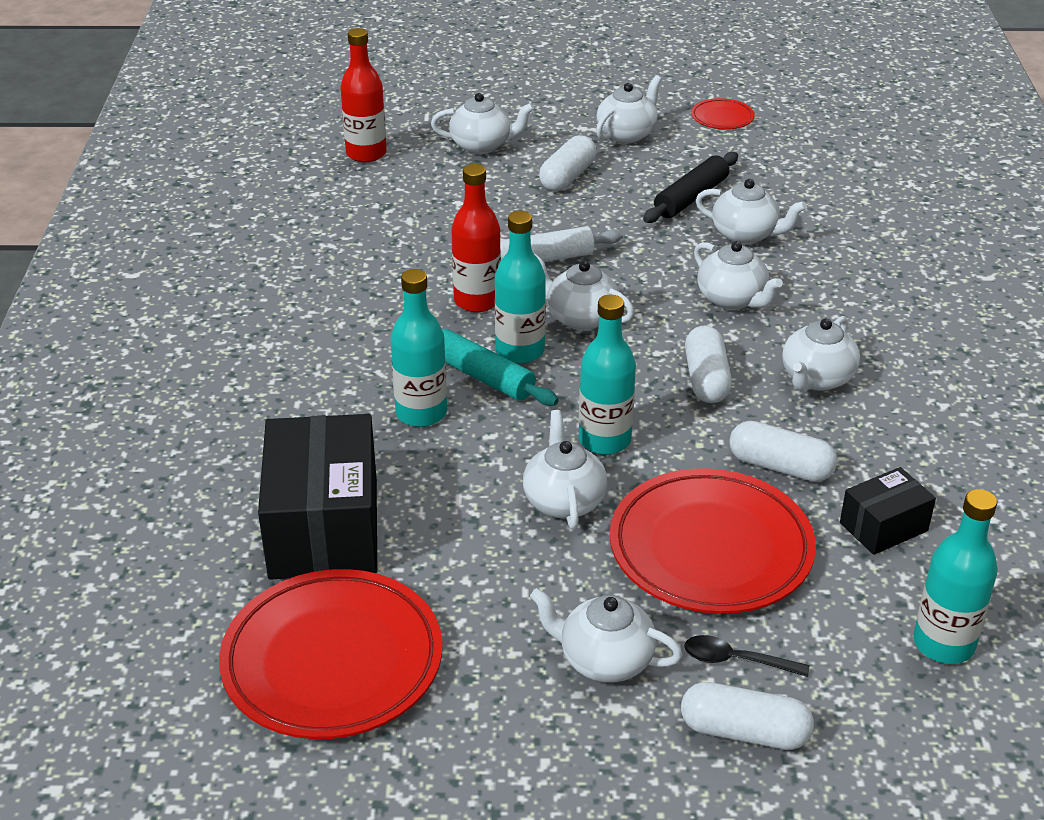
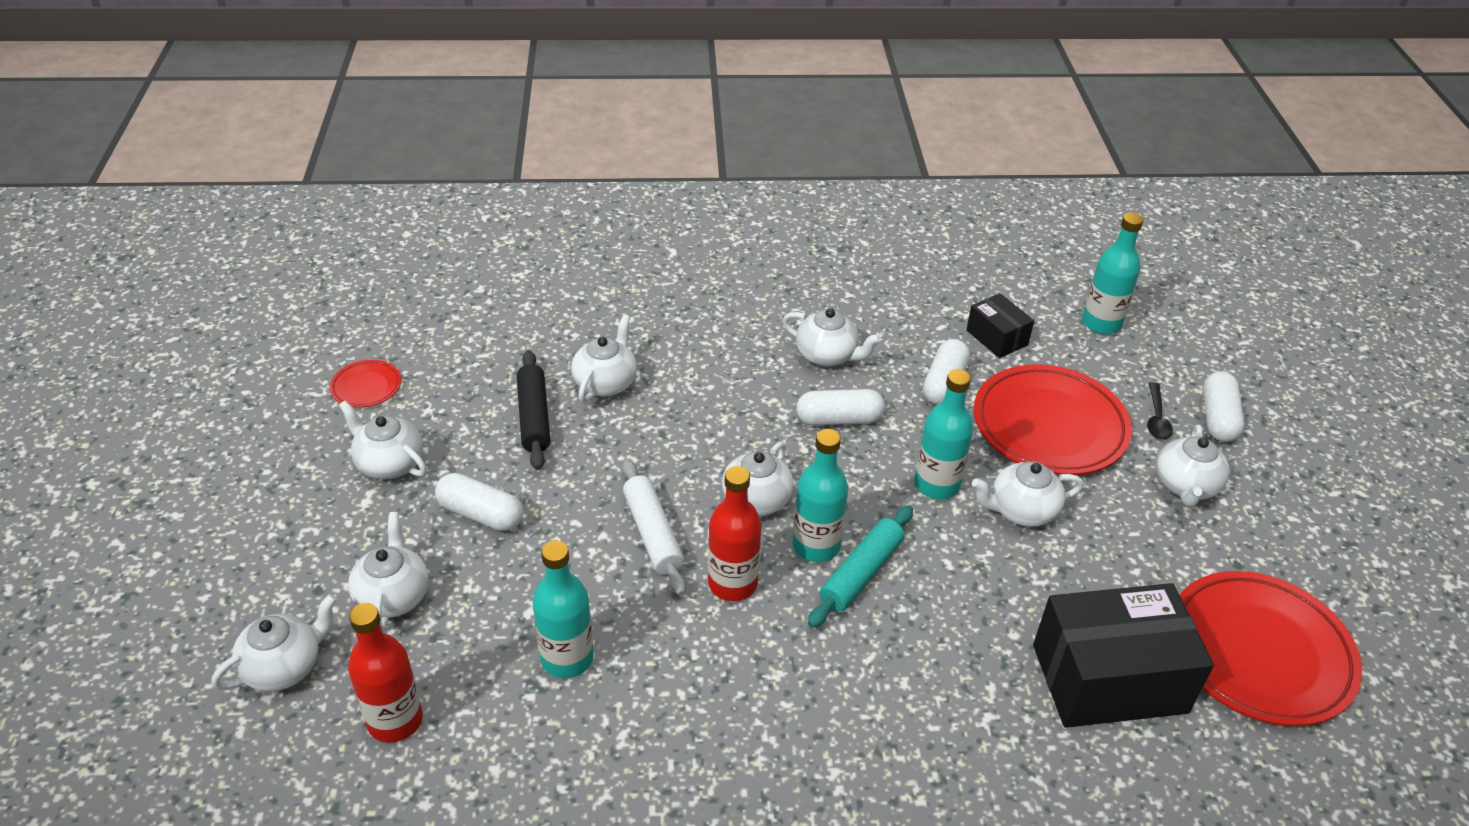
camera: 95 degrees left, 5 degrees up
turquoise bottle [390,269,447,427] -> turquoise bottle moved to [532,540,594,678]
black rolling pin [643,152,738,223] -> black rolling pin turned 45 degrees clockwise [517,350,550,470]
white teapot [694,241,783,310] -> white teapot moved to [211,594,337,691]

